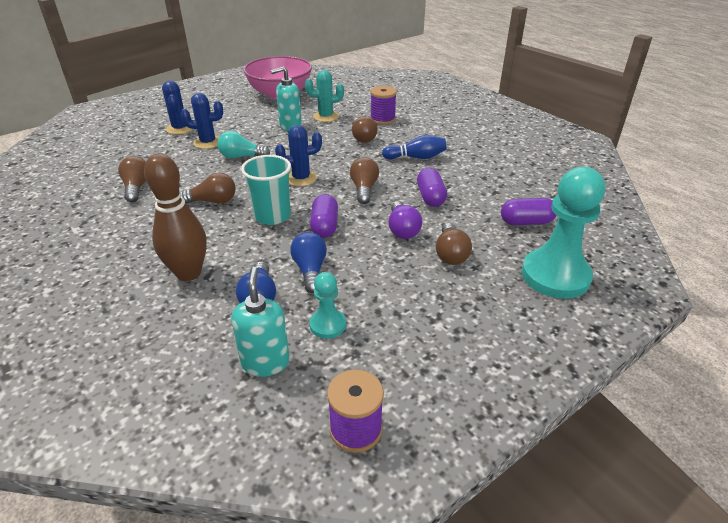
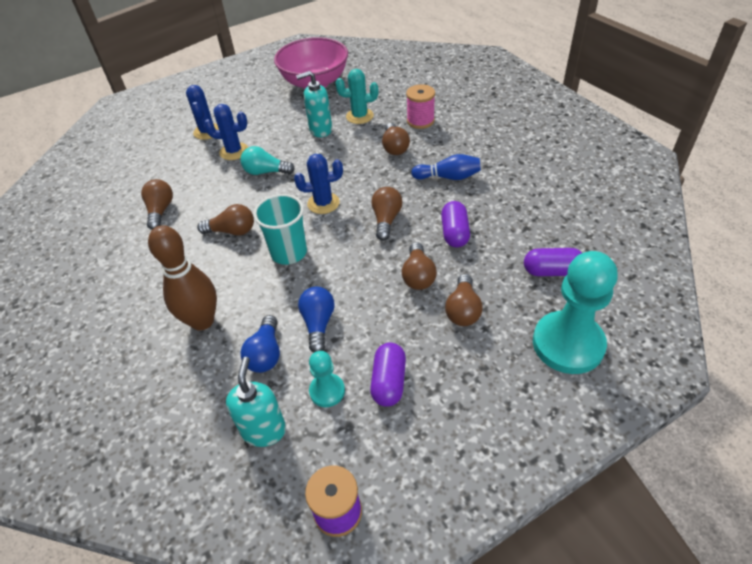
camera: 10 degrees right, 10 degrees up
purple capsule [310,194,338,238] -> purple capsule moved to [370,342,406,407]
purple spool [370,86,397,125] -> pink spool [406,84,435,129]
purple light bulb [388,201,422,239] -> brown light bulb [402,242,437,290]

